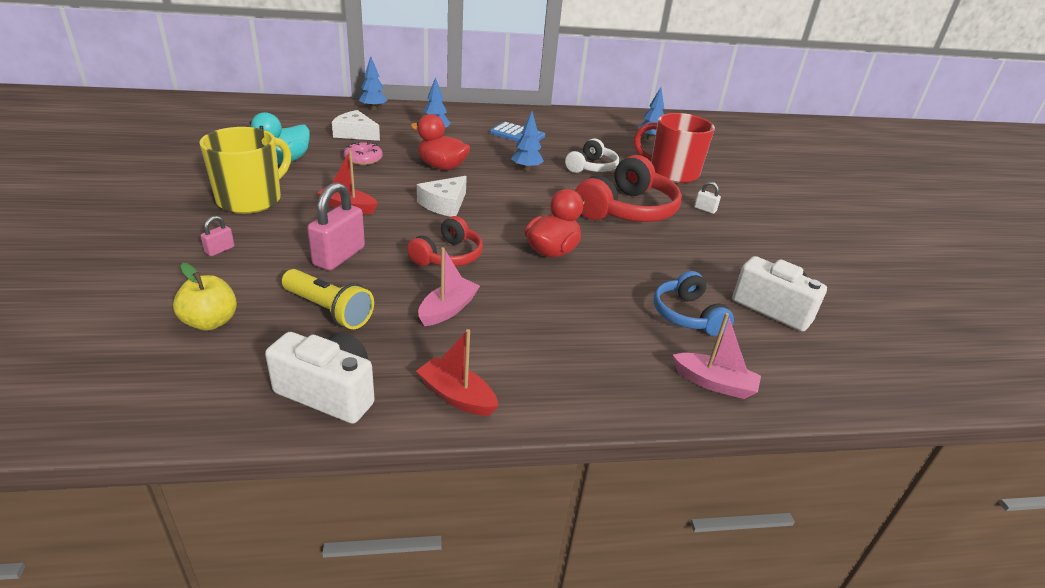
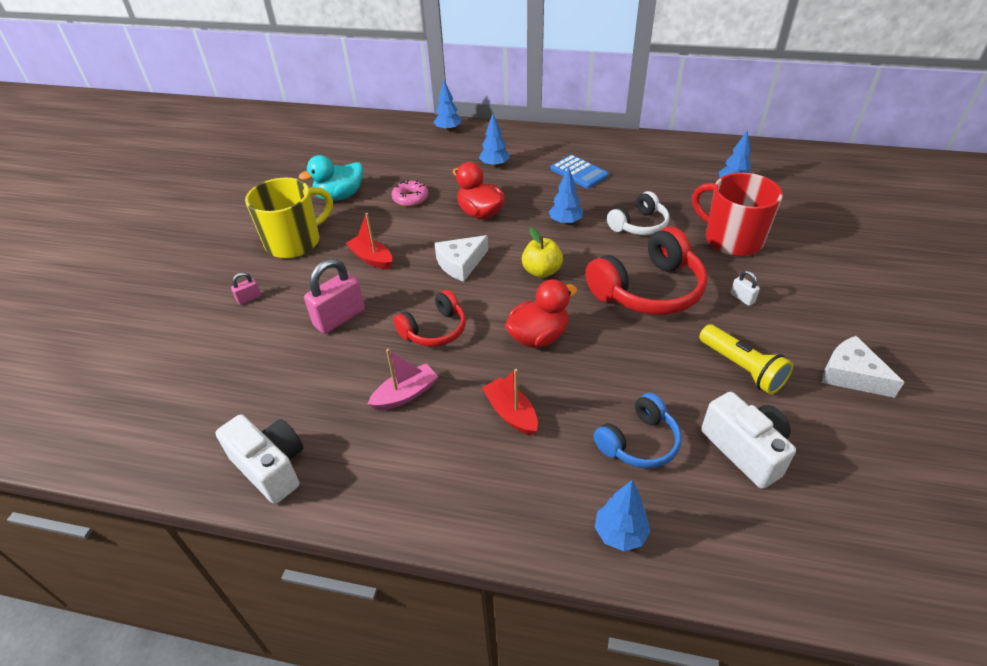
camera: 25 degrees right, 10 degrees up
yellow apple [173,263,237,331] -> yellow apple moved to [522,228,563,278]
yellow flashlight [282,269,374,329] -> yellow flashlight moved to [699,324,793,394]
white cheese [332,110,380,141] -> white cheese moved to [822,336,905,398]
red boat [416,329,498,416] -> red boat moved to [482,369,538,436]
blue headphones [654,271,734,336] -> blue headphones turned 135 degrees counterclockwise [593,393,681,468]
pink boat [673,313,761,399] -> blue tree [595,480,651,551]

